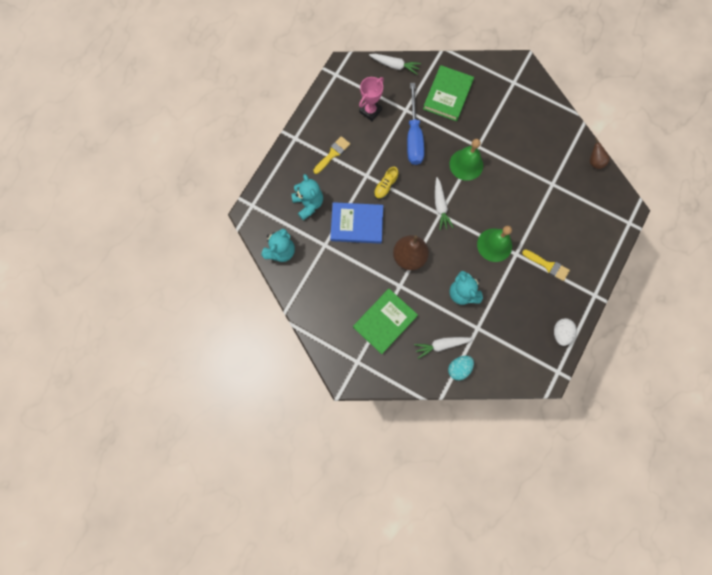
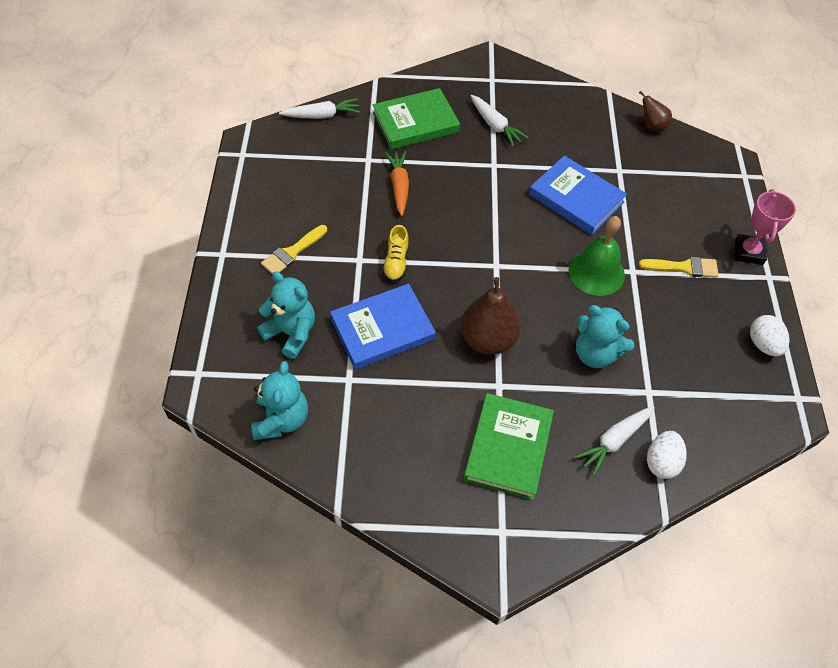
camera: 30 degrees left, 20 degrees down
yellow brush [313,136,350,174] -> yellow brush turned 150 degrees counterclockwise [261,225,327,274]
pink trophy [359,77,384,121] -> pink trophy moved to [735,189,796,265]
blue screwdriver [407,83,424,165] -> orange carrot [385,151,409,216]
green book [423,65,474,121] -> green book turned 75 degrees clockwise [373,88,460,150]
white carrot [435,177,454,230] -> white carrot moved to [470,95,529,147]
turquoise egg [448,356,474,380] -> white egg [647,431,687,479]
green bell [449,139,483,181] -> none
none -> blue book [529,156,627,235]

